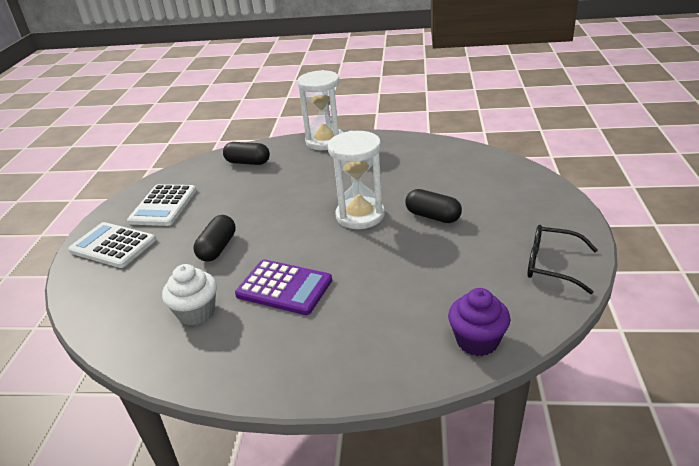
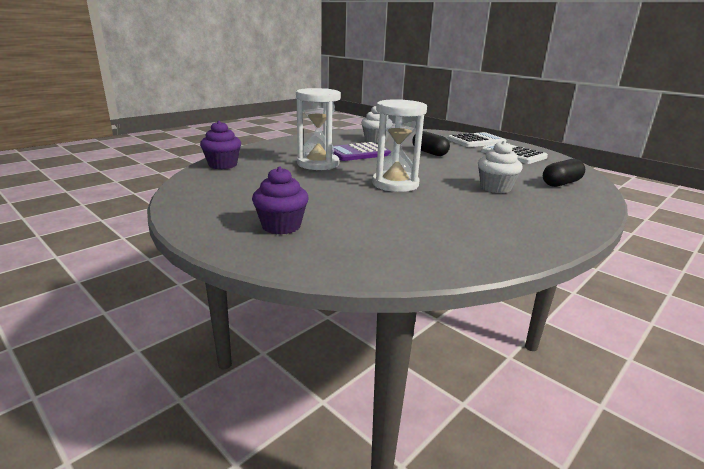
camera: 125 degrees right, 10 degrees down
white hourglass [297,70,344,150] -> white hourglass moved to [296,88,341,170]
black capsule [405,189,462,223] -> none
black glasses [527,225,597,294] -> none
none -> purple cupcake [252,167,309,235]
none -> white cupcake [478,141,523,193]

